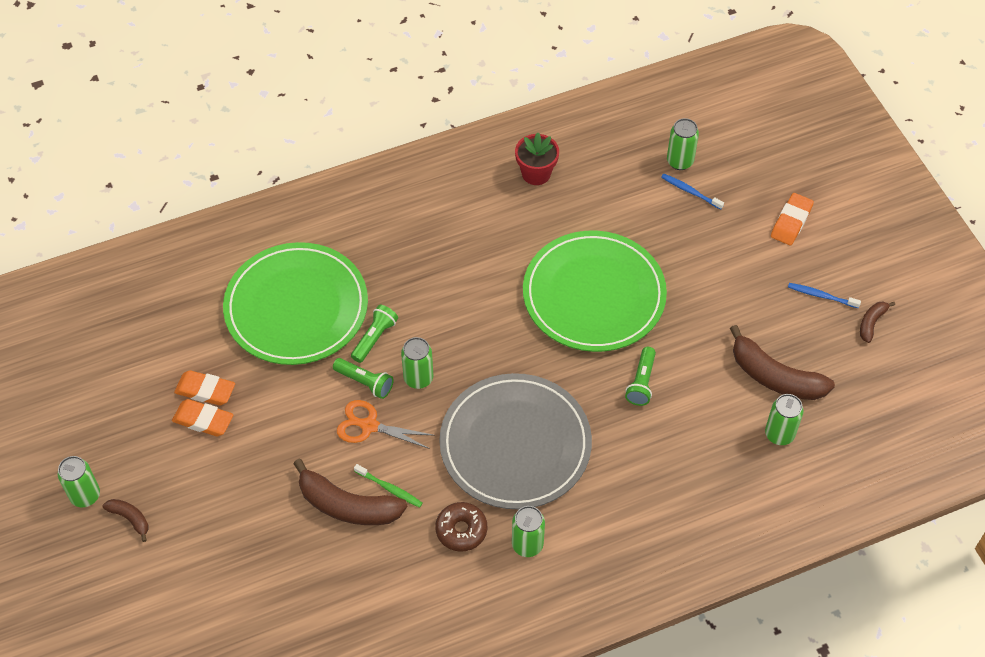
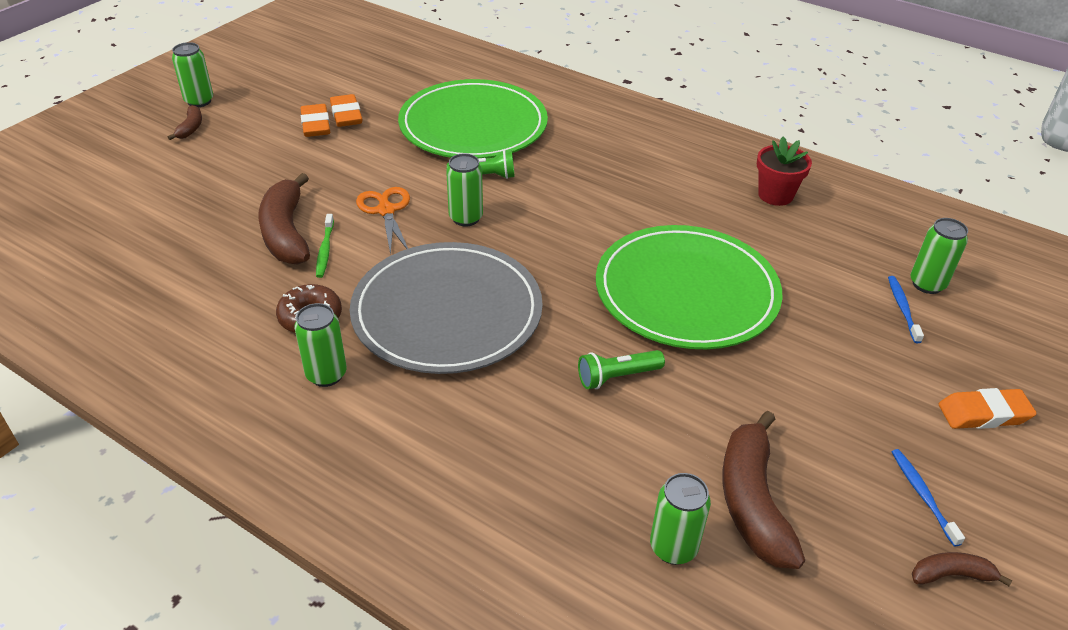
camera: 55 degrees right, 15 degrees down
green flashlight [333,358,394,399] -> none

